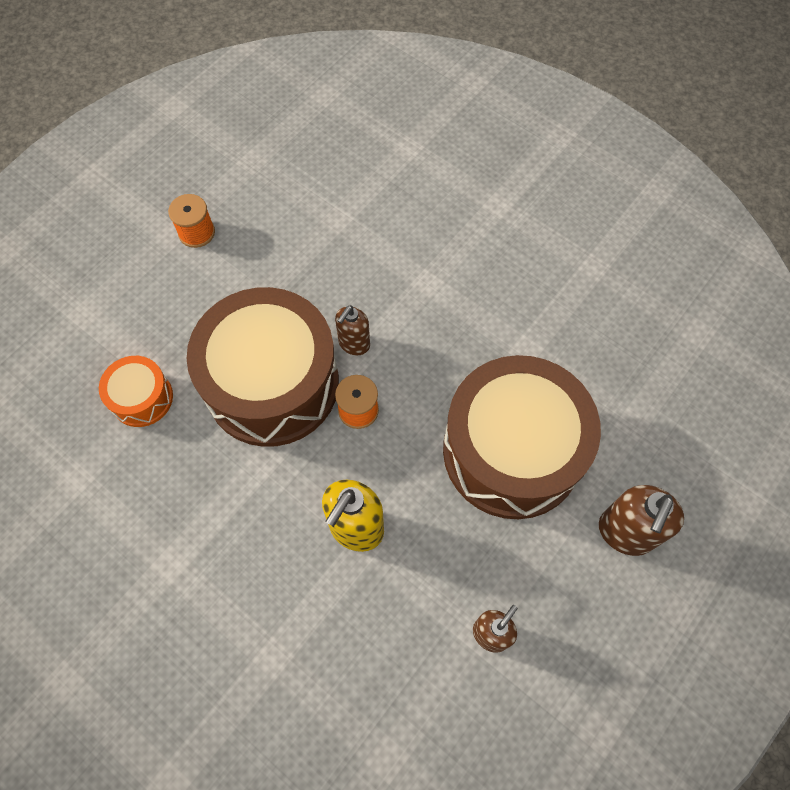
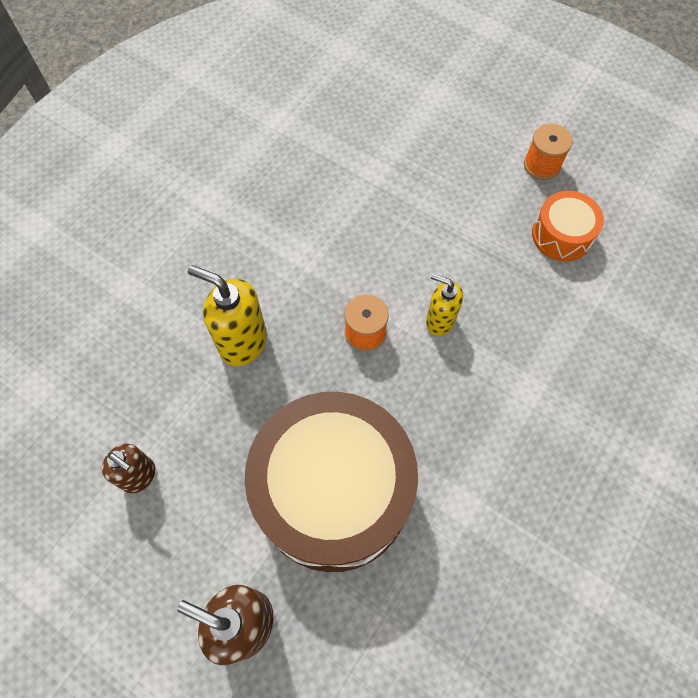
camera: 85 degrees right, 0 degrees up
orange drum [99,356,173,427] -> orange drum moved to [532,191,604,262]
brown drum [187,287,339,447] -> none
brown soap dispenser [335,305,370,356] -> yellow soap dispenser [426,274,463,336]

